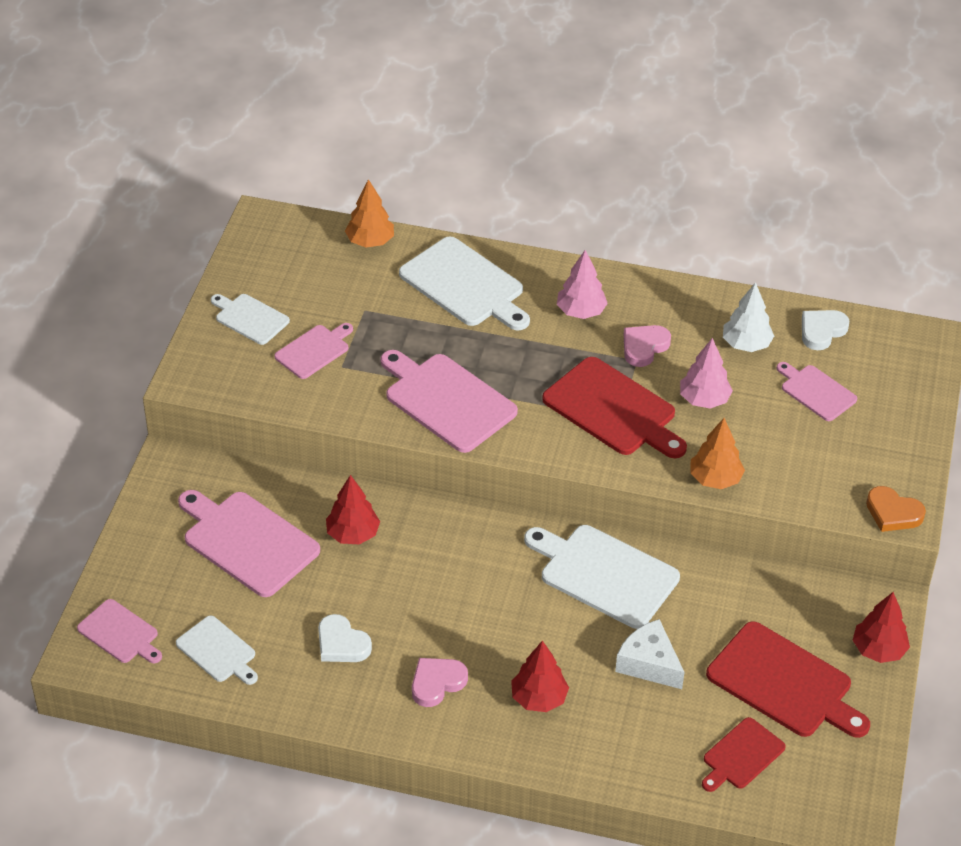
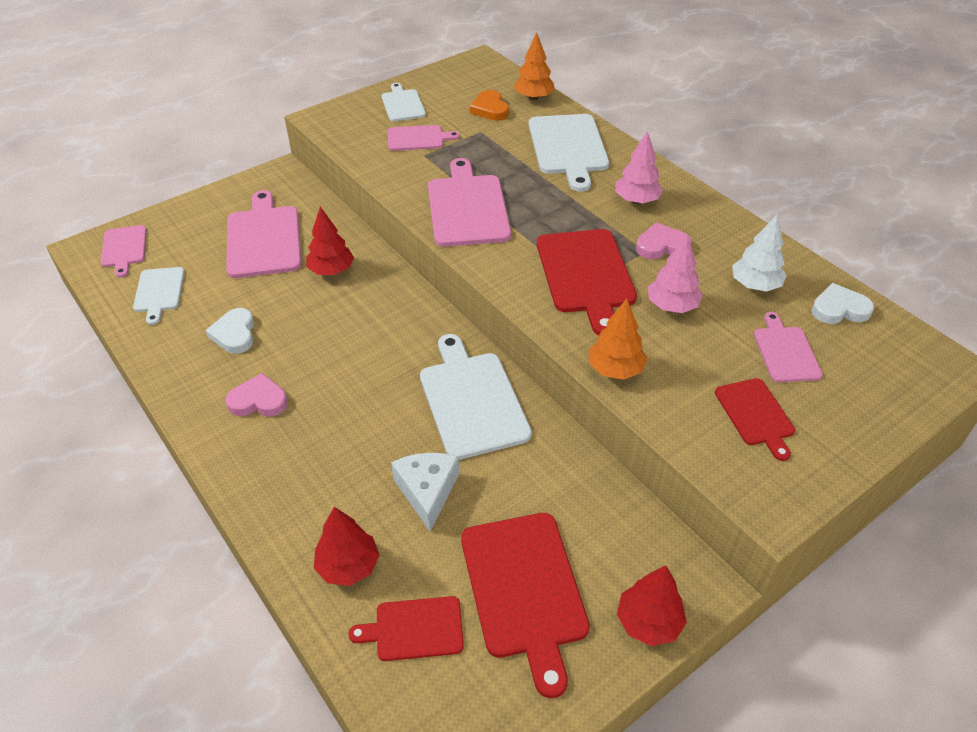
camera: 40 degrees right, 0 degrees up
red tree [511,640,569,712] -> red tree moved to [314,507,380,586]
orange heart [866,486,926,532] -> orange heart moved to [470,90,509,121]
none -> red cutting board [715,378,795,461]

